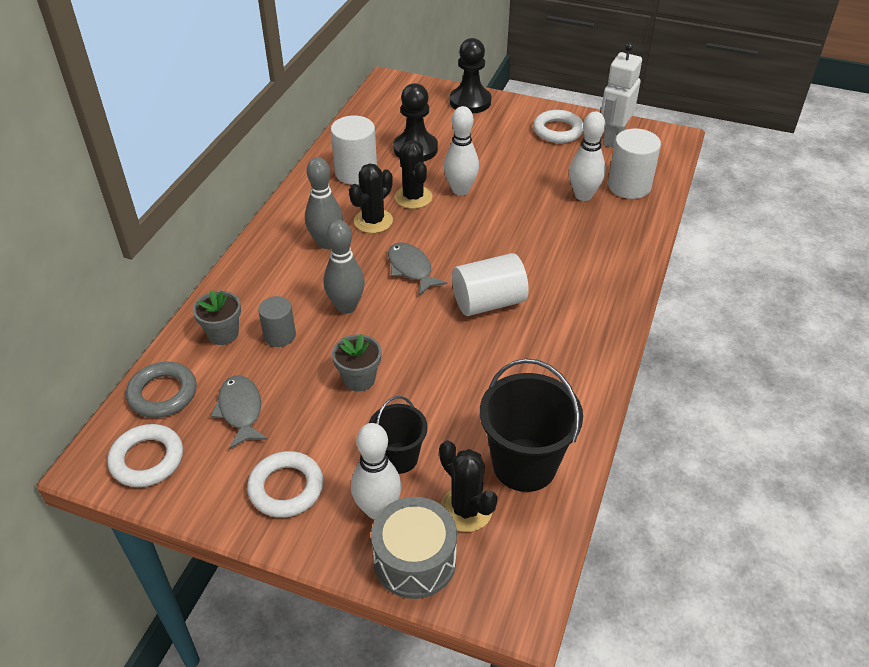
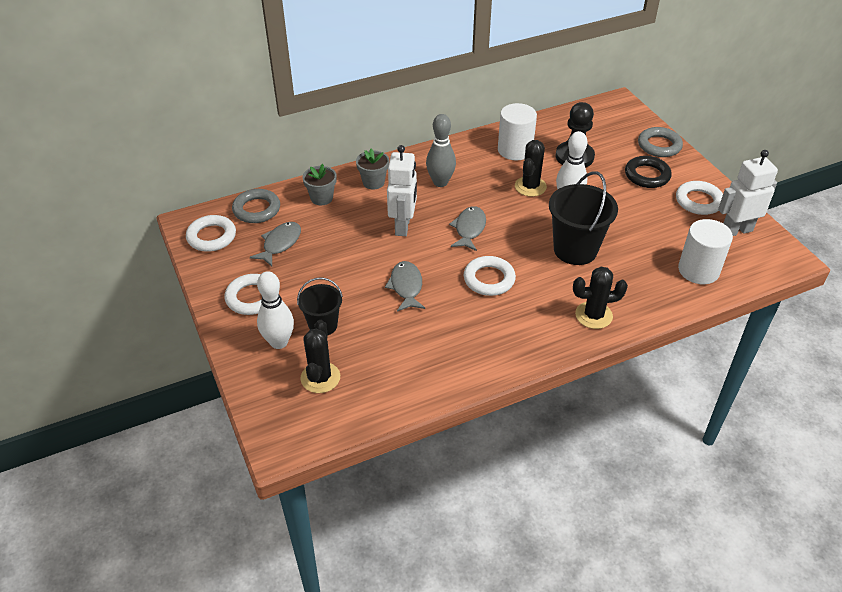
camera: 45 degrees right, 0 degrees up
grey cylinder [258,296,296,347] -> none
grey bowling pin [324,220,365,314] -> white robot [387,145,417,236]
grey flower pot [332,334,382,392] -> grey flower pot moved to [356,149,389,189]
black cactus [349,163,393,233] -> black cactus moved to [573,267,628,329]
grey drum [371,497,457,599] -> none
black pawn [450,38,491,113] -> grey ring [638,127,683,157]
white cylinder [452,253,529,316] -> white ring [464,256,516,296]
black bucket [480,358,583,492] -> black bucket moved to [549,171,618,265]
white bowling pin [569,111,606,201] -> none
none -> grey fish [385,261,425,311]
none -> black ring [625,156,672,188]

